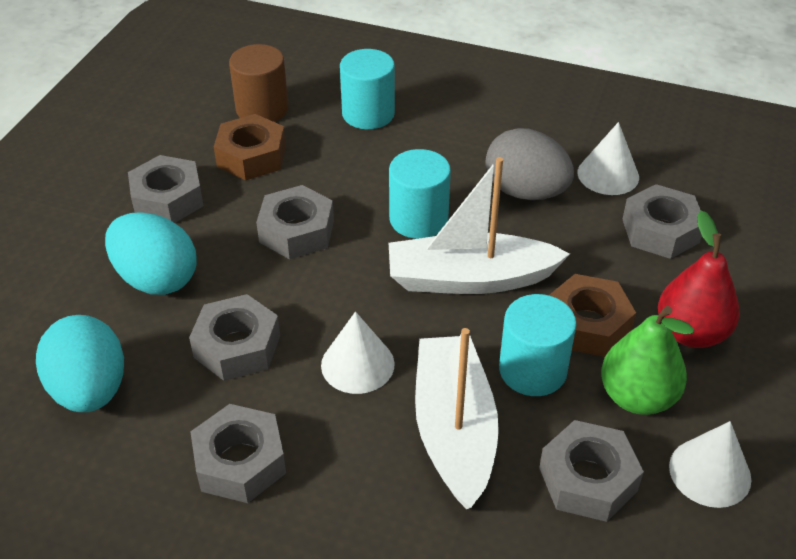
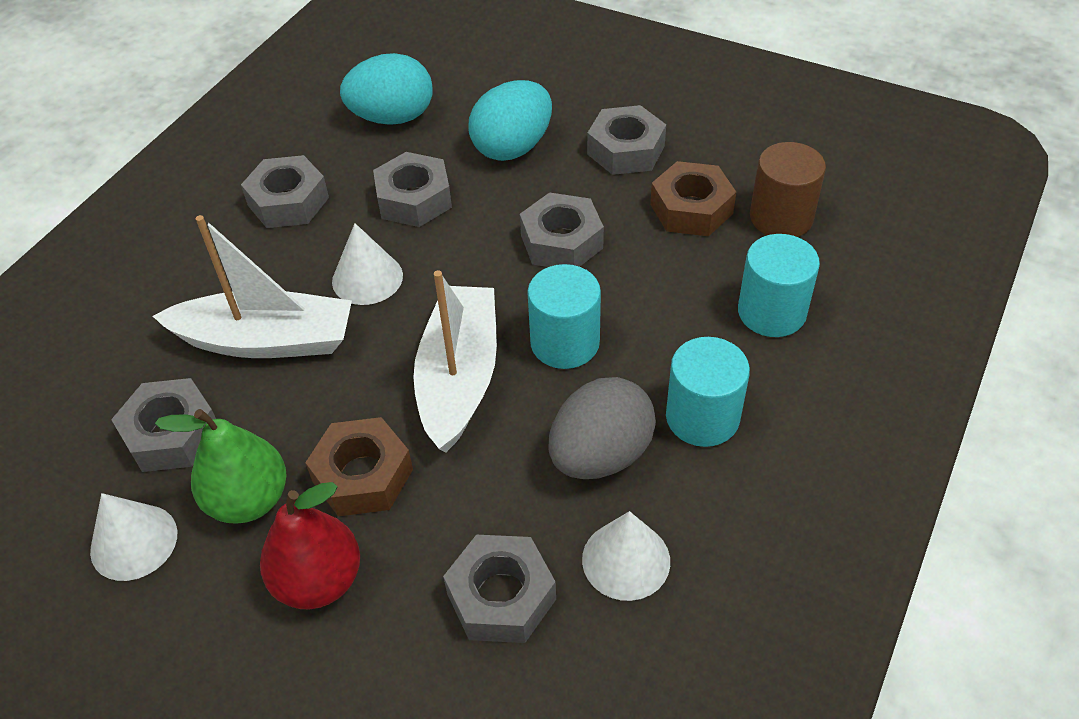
camera: 100 degrees right, 5 degrees up
turquoise cylinder [499,294,577,396] -> turquoise cylinder moved to [666,337,750,447]

